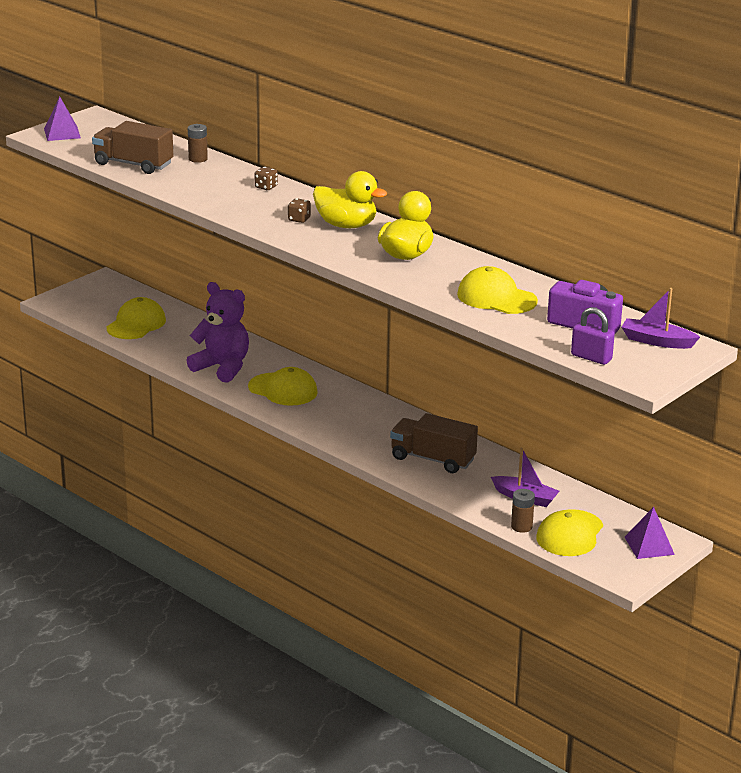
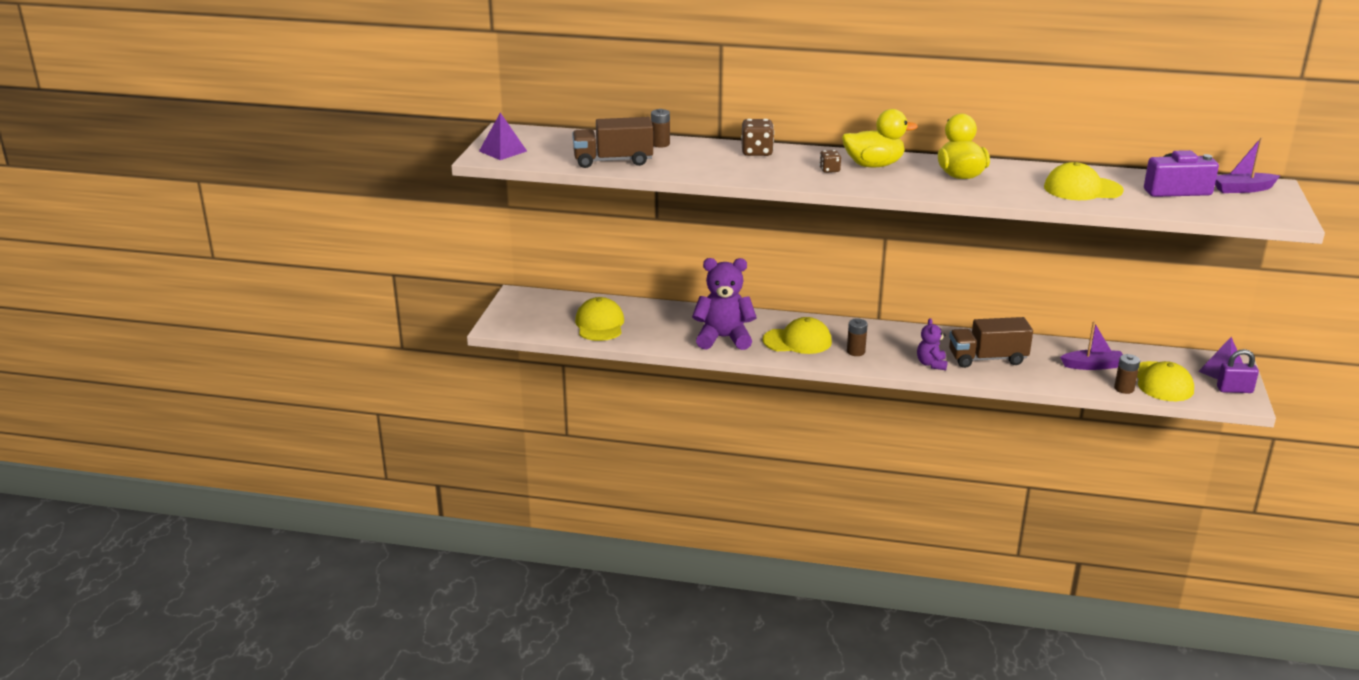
camera: 30 degrees left, 0 degrees up
brown dice [255,167,278,190] -> brown dice [741,119,774,156], size x1.72
purple padlock [571,307,615,365] -> purple padlock moved to [1217,349,1259,393]
none -> brown battery [847,319,868,356]
none -> purple teddy bear [917,318,948,370]

